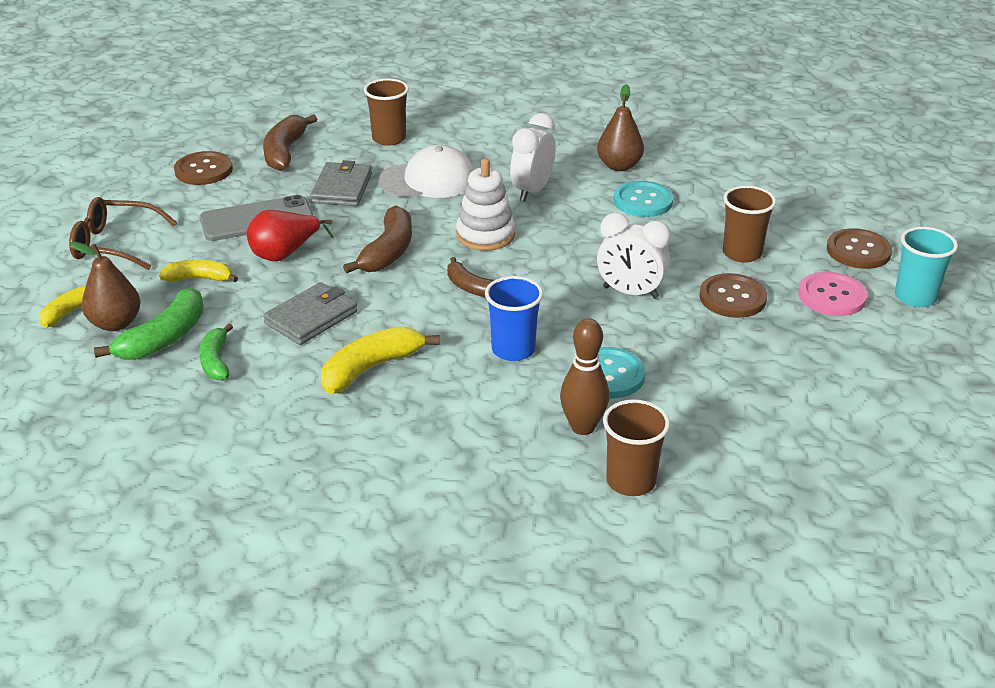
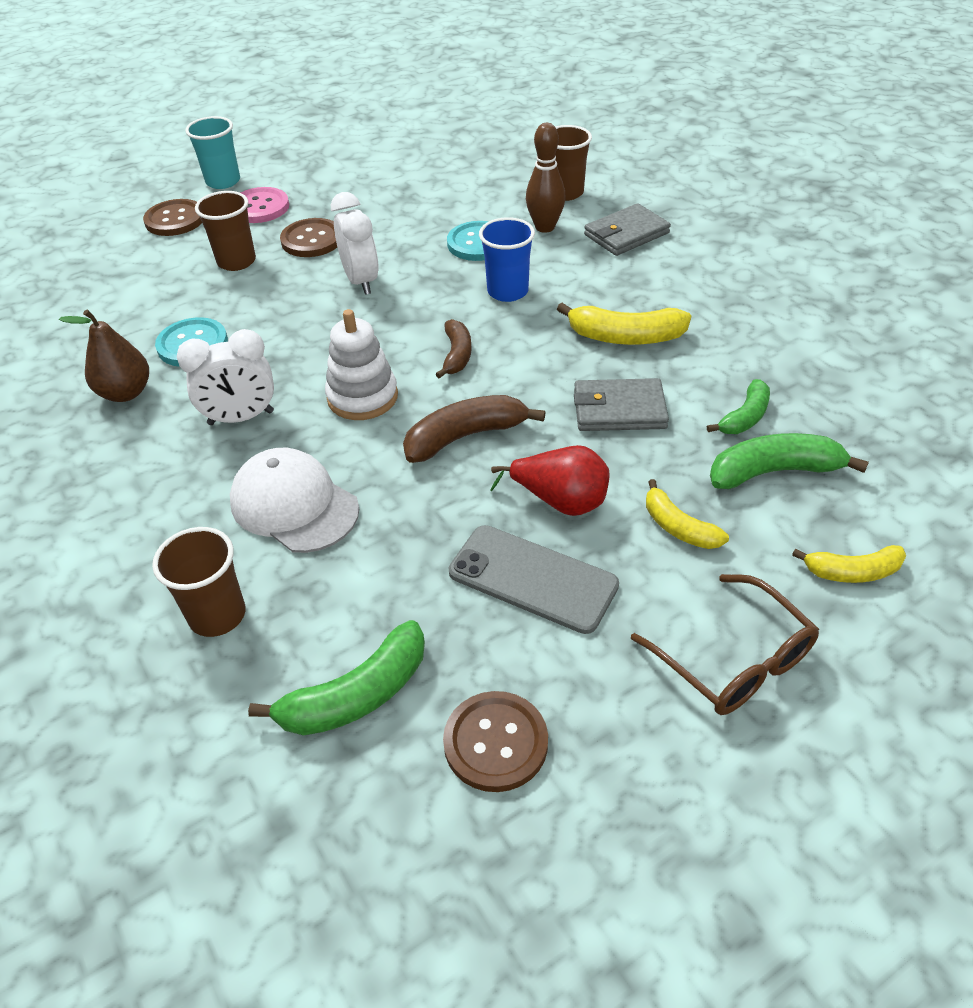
camera: 130 degrees left, 10 degrees up
brown pear [70,241,140,331] -> none
brown banana [263,114,317,171] -> green banana [248,620,425,735]
grey wallet [310,160,372,206] -> grey wallet moved to [584,203,671,256]

